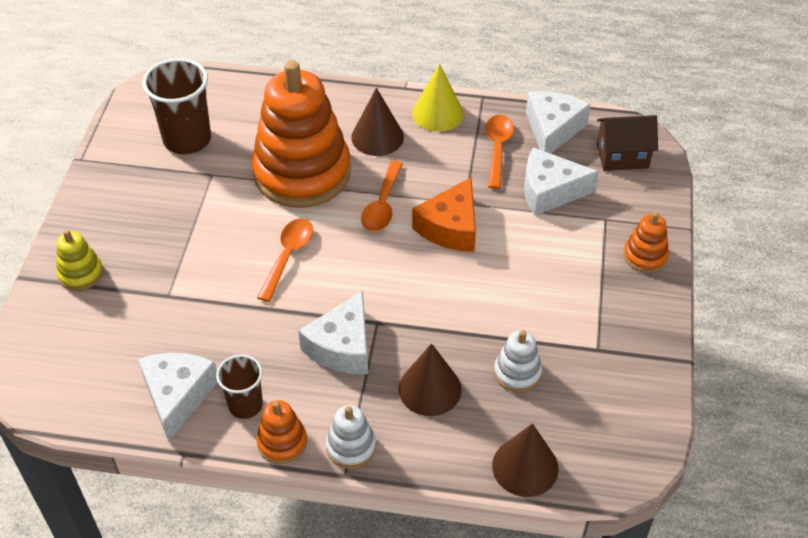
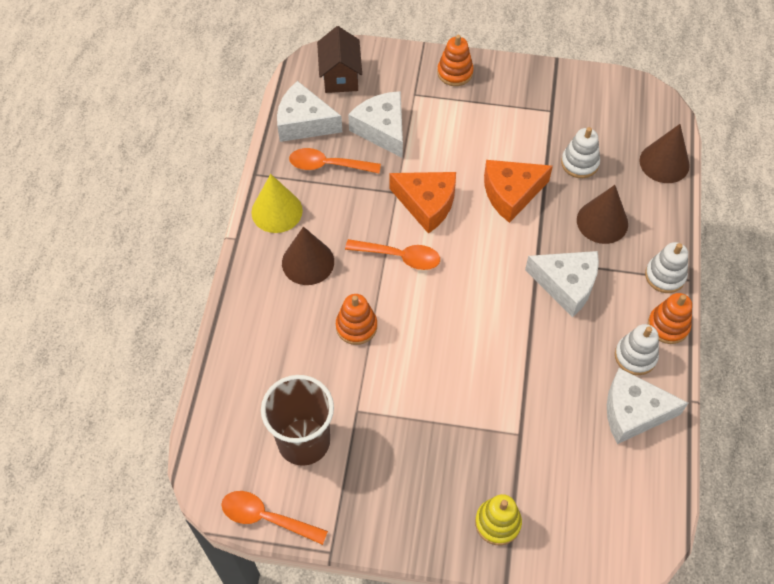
camera: 90 degrees left, 10 degrees up
brown cup [216,354,263,419] -> white stacking toy [615,324,659,375]
orange stacking toy [251,60,351,208] -> orange stacking toy [336,294,377,345], size x0.42
orange spoon [257,218,313,302] -> orange spoon moved to [221,491,328,545]
white cheese [524,147,599,216] -> white cheese turned 150 degrees clockwise [348,91,403,158]
none -> orange cheese [484,160,553,223]

